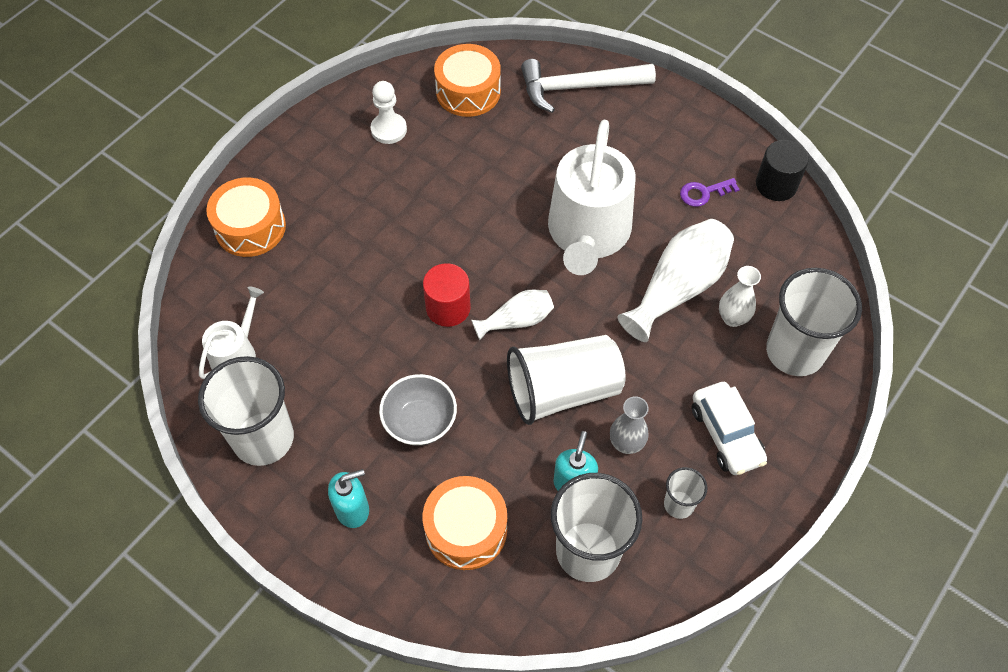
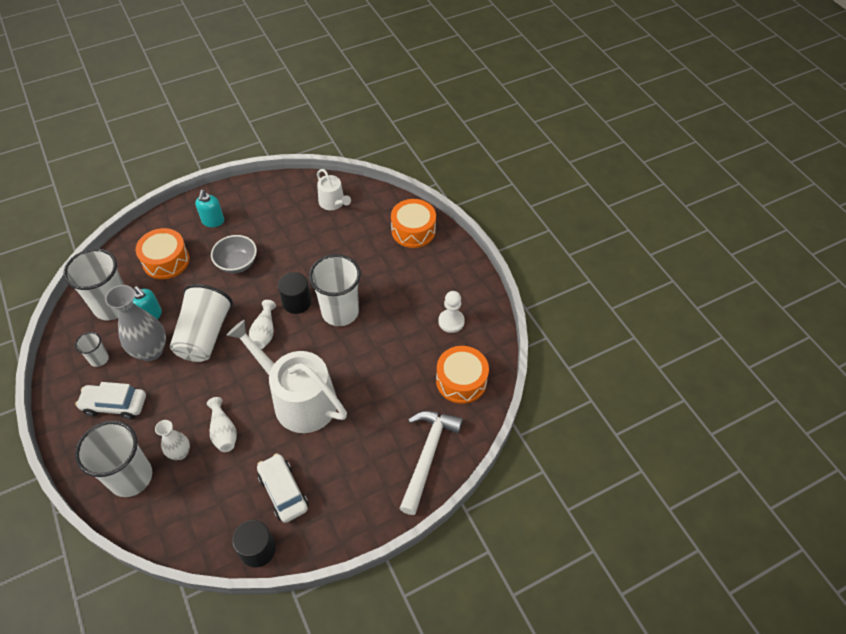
camera: 115 degrees right, 5 degrees down
white cup [198,356,294,466] -> white cup moved to [309,254,361,326]
red cylinder [423,263,471,327] -> black cylinder [278,272,311,314]
grey vase [610,396,649,454] -> grey vase [105,285,166,361], size x1.75
white vase [618,219,734,342] -> white vase [207,397,237,452], size x0.57
purple key [680,178,740,207] -> white car [257,453,308,523]

